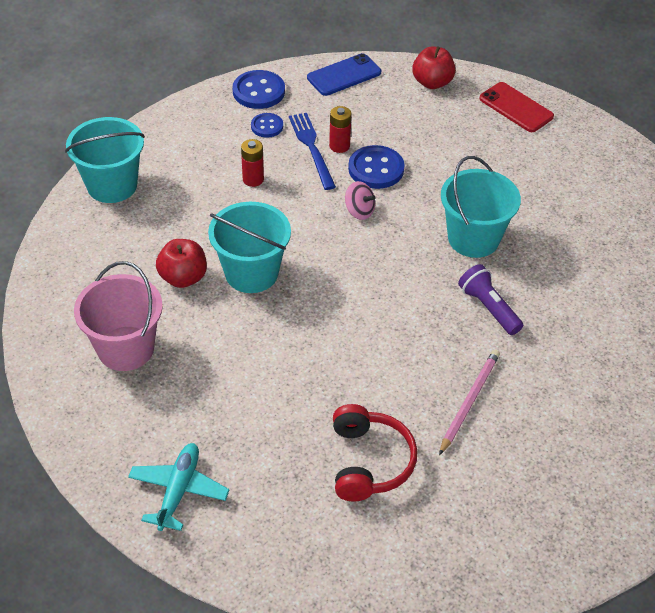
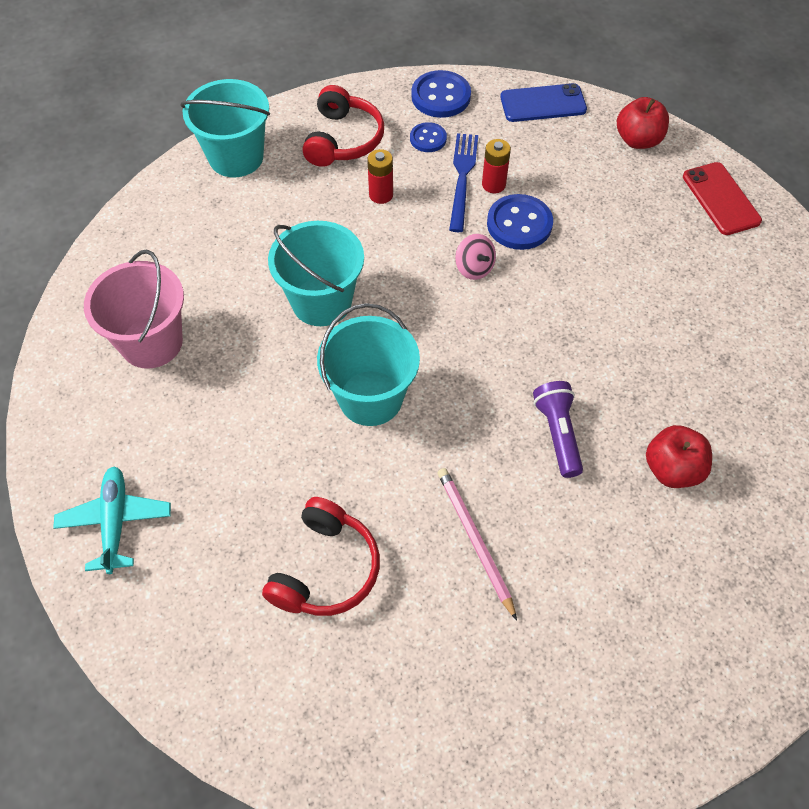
camera: 25 degrees right, 10 degrees up
turquoise plane [128,443,230,531] -> turquoise plane turned 45 degrees counterclockwise [53,466,171,574]
red apple [156,239,207,288] -> red apple moved to [646,425,712,488]
pink pencil [439,350,500,455] -> pink pencil turned 75 degrees counterclockwise [437,468,517,620]
turquoise bucket [441,156,521,258] -> turquoise bucket moved to [317,303,420,426]
none -> red headphones [302,85,384,167]

